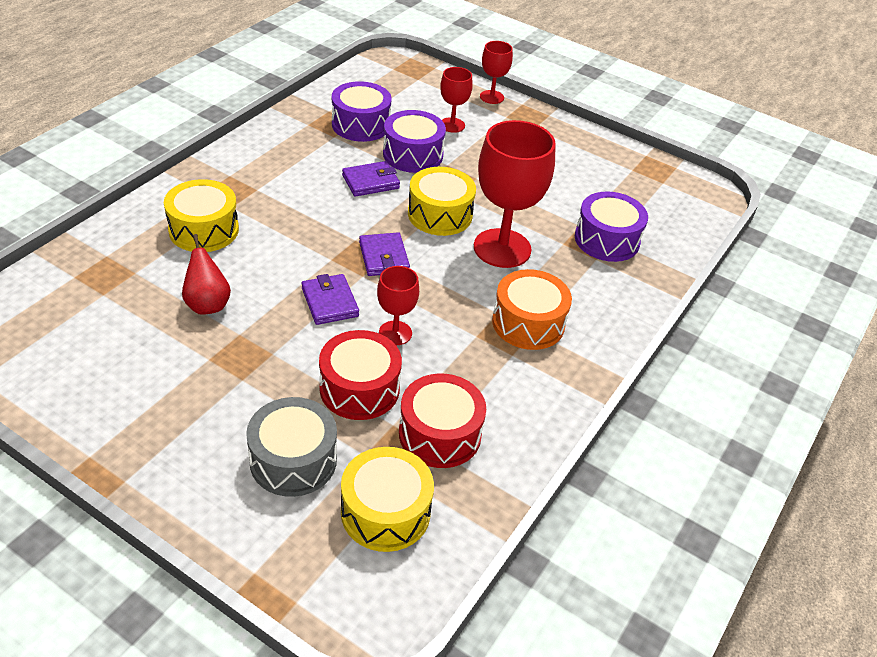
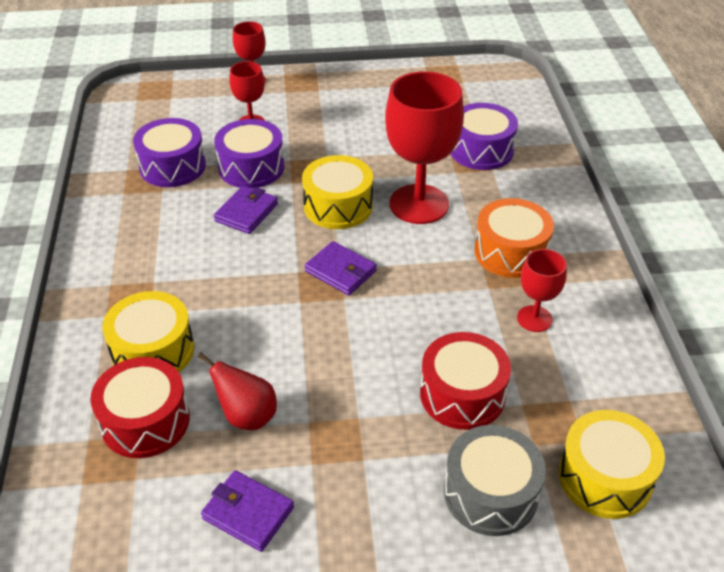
camera: 35 degrees left, 0 degrees up
purple wallet [301,274,359,325] -> purple wallet moved to [201,470,294,552]
red goblet [377,266,419,345] -> red goblet moved to [517,249,567,332]
red drum [399,374,486,468] -> red drum moved to [91,357,190,458]

